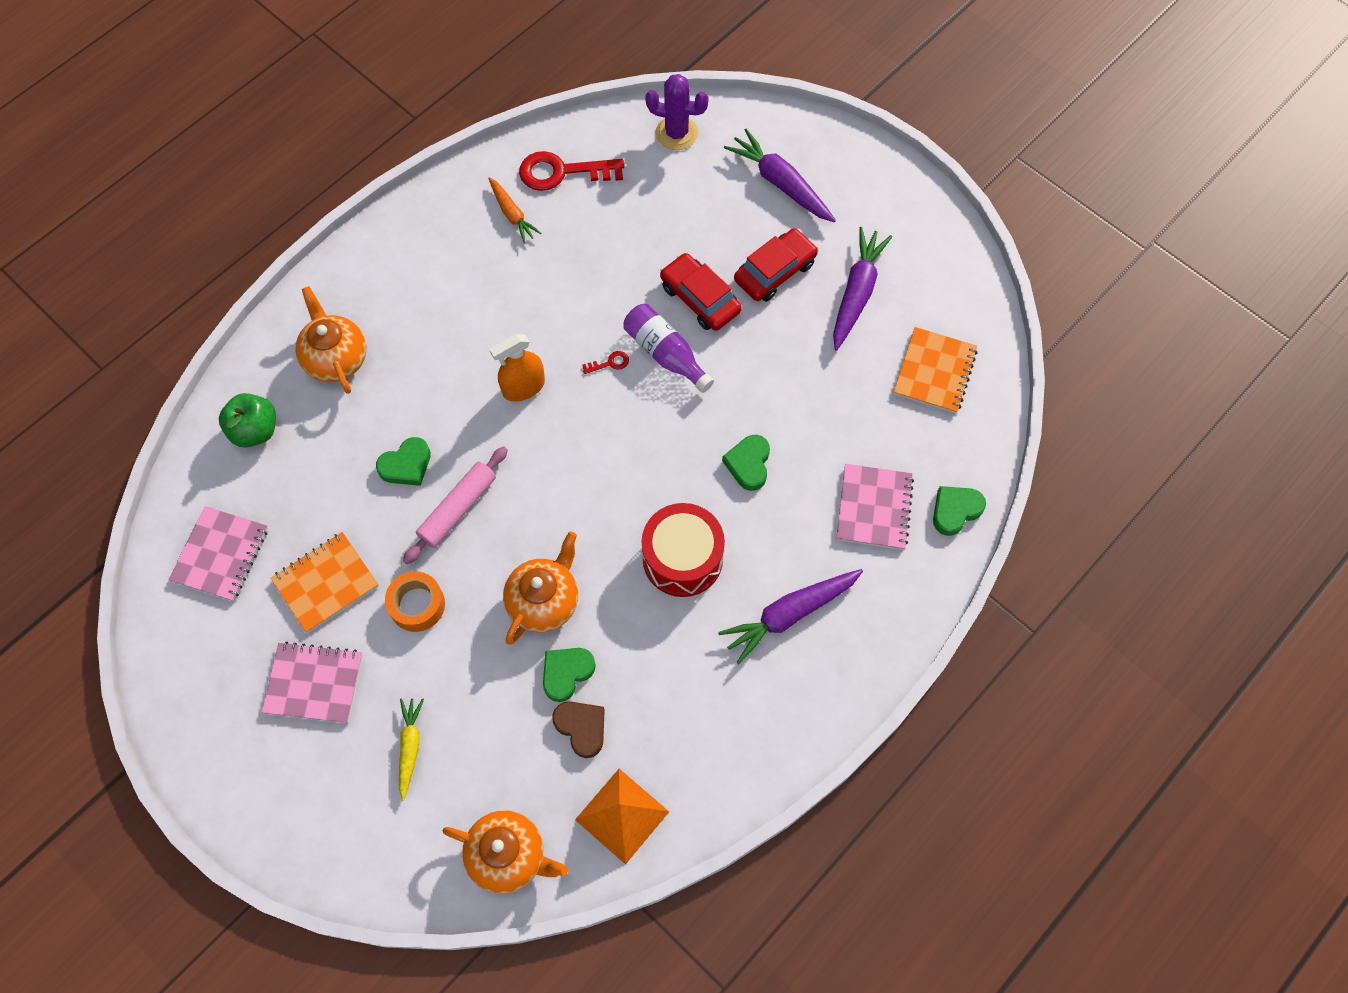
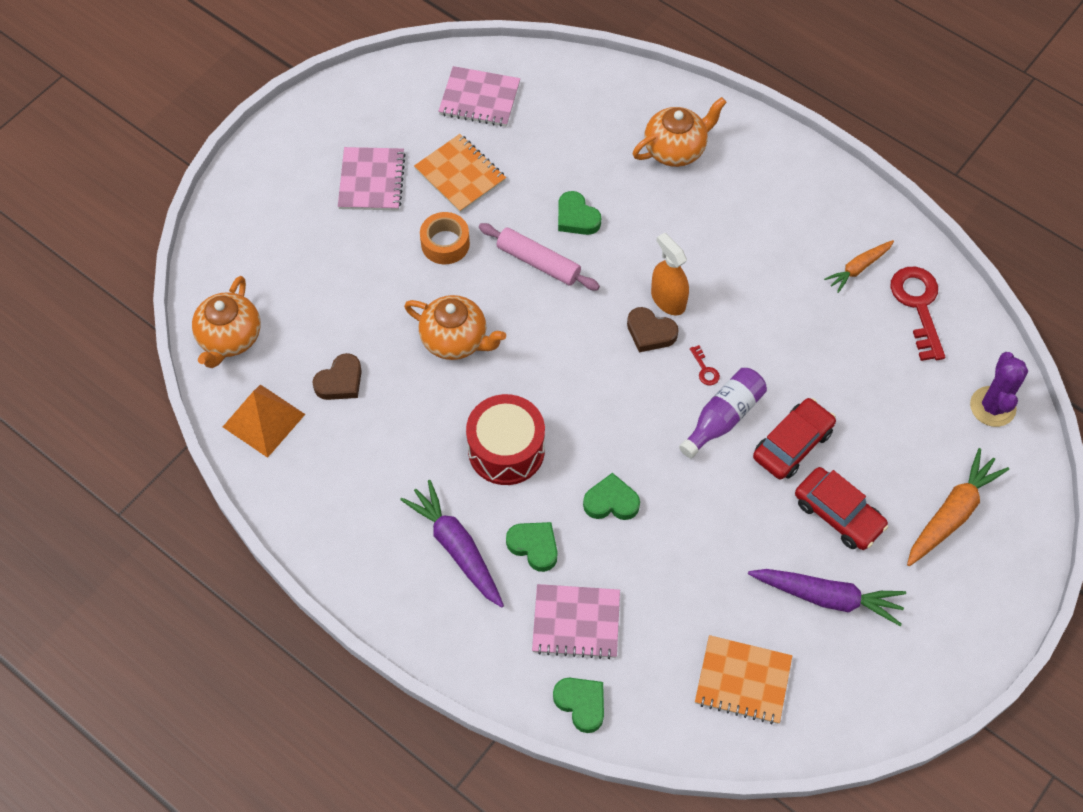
camera: 85 degrees right, 5 degrees down
green apple [219,393,276,448] -> none
yellow carrot [399,698,424,800] -> none
green heart [543,648,596,702] -> green heart moved to [506,522,557,572]
purple carrot [724,129,836,222] -> orange carrot [907,448,1009,566]
none -> brown heart [627,307,678,352]

